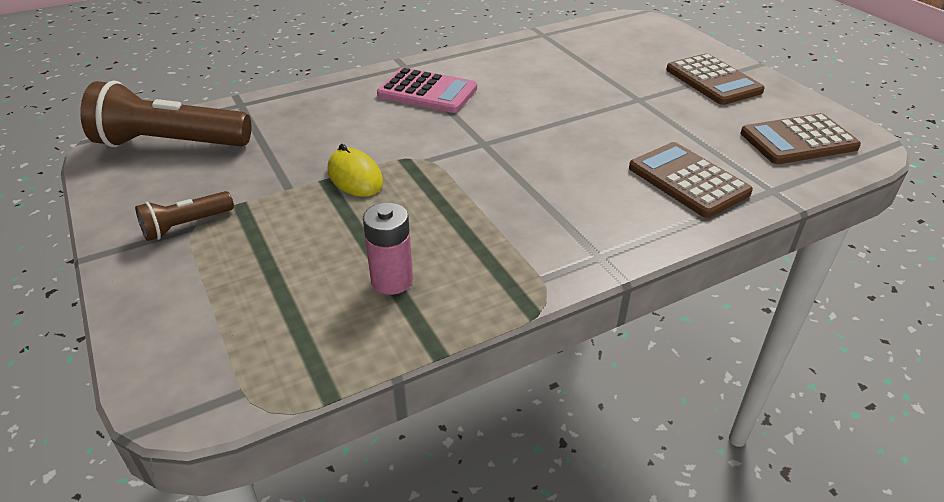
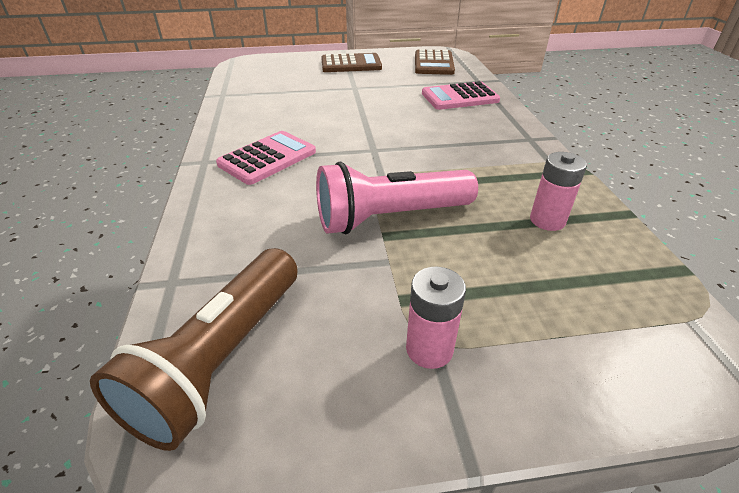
camera: 70 degrees left, 0 degrees up
brown flashlight [135,191,234,241] -> pink battery [406,267,466,369]
yellow mouse [328,144,383,196] -> pink flashlight [316,162,478,234]
brown calculator [629,142,753,218] -> pink calculator [422,81,500,110]

